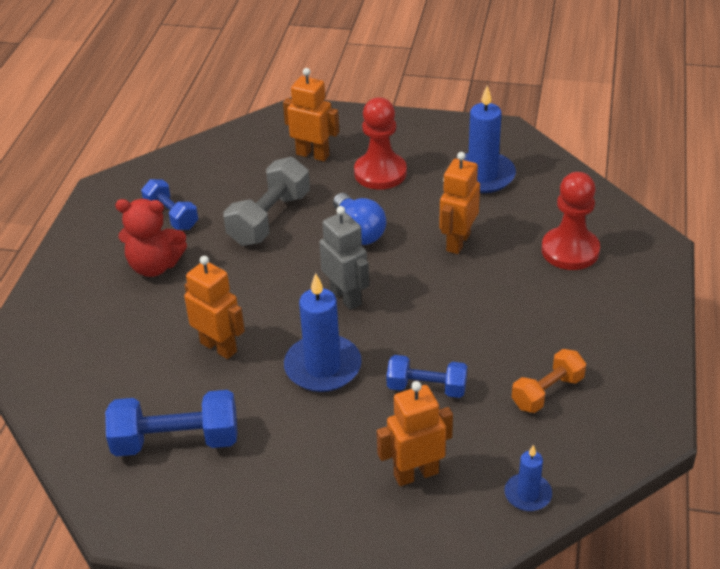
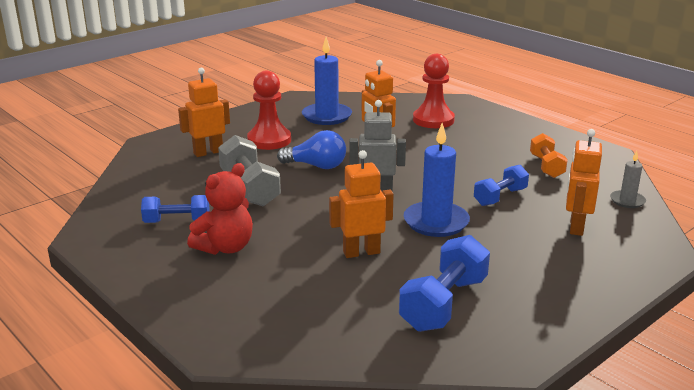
camera: 55 degrees left, 15 degrees down
blue candle [504,445,552,511] -> grey candle [610,151,646,208]

